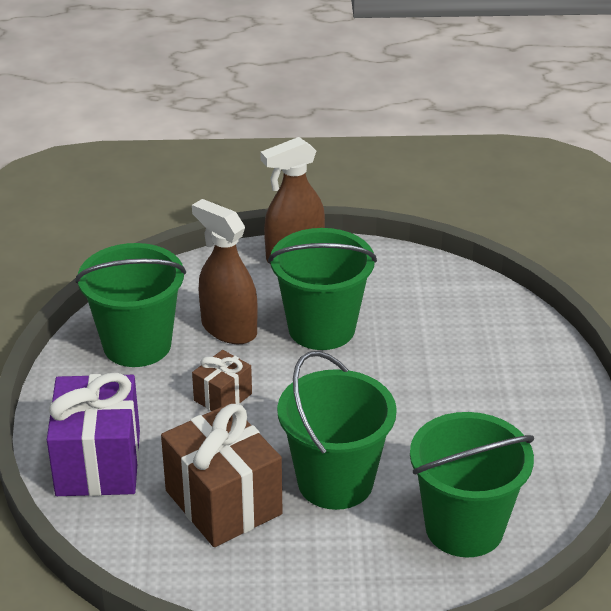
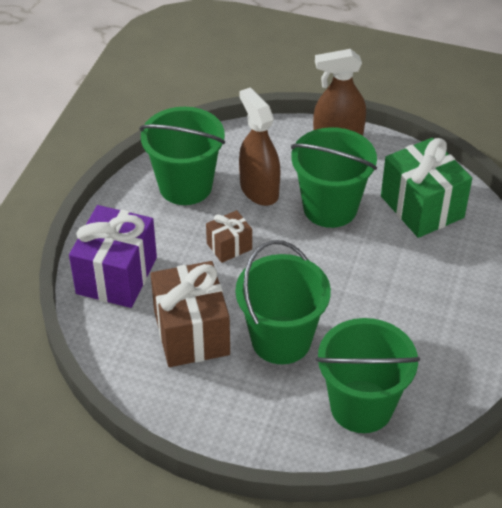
camera: 20 degrees right, 10 degrees up
none -> green gift [381,138,472,238]

